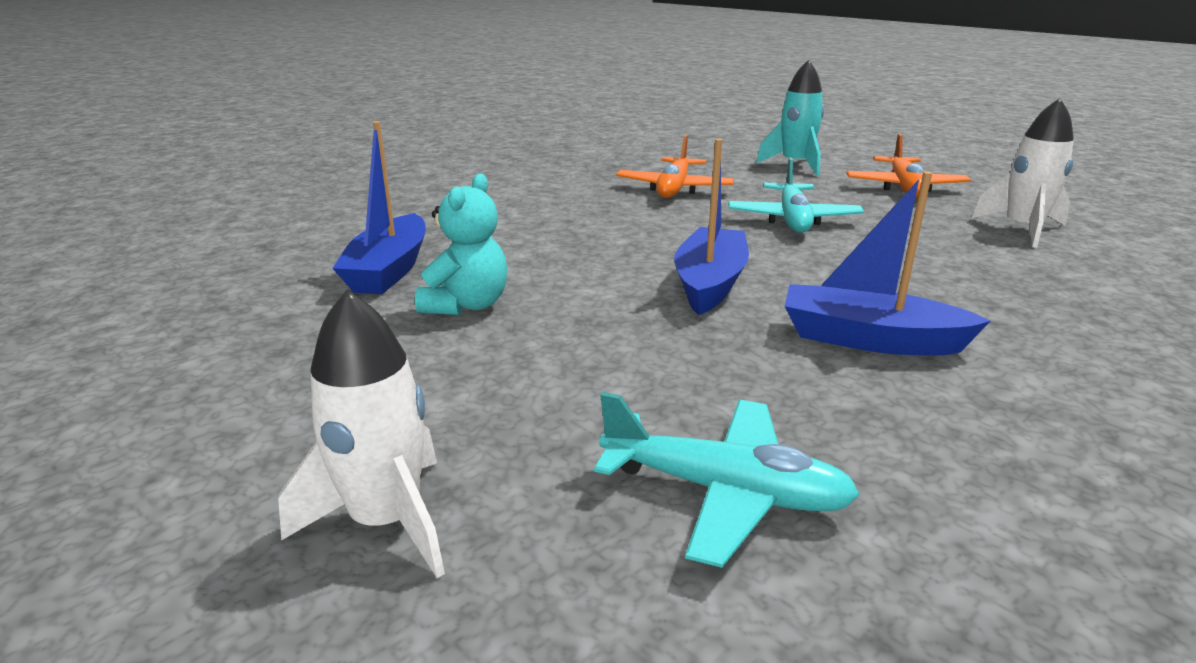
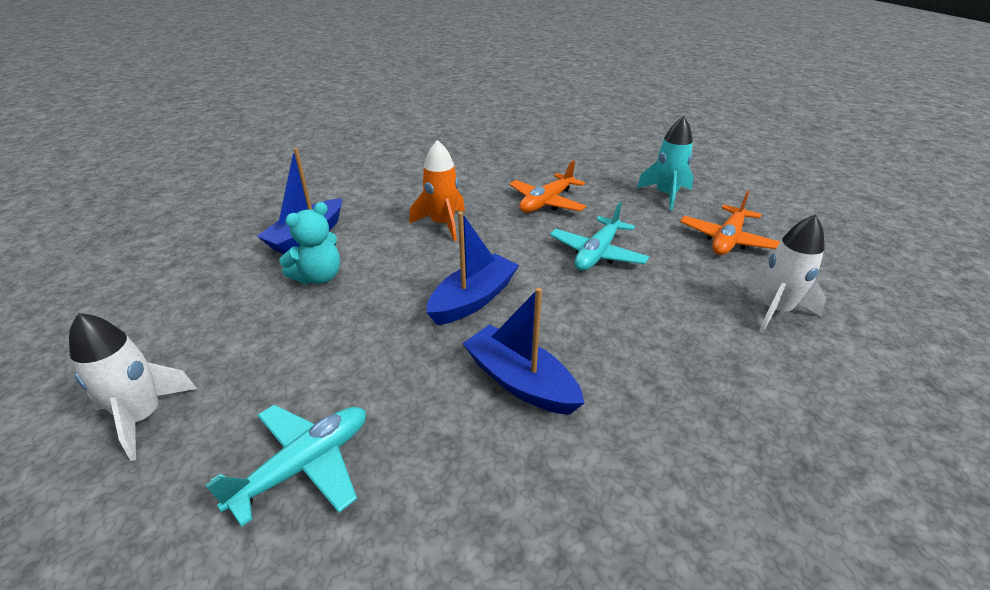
camera: 25 degrees right, 10 degrees up
turquoise plane [594,392,860,568] -> turquoise plane turned 90 degrees counterclockwise [205,405,366,527]
none -> orange rocket [409,140,465,241]

